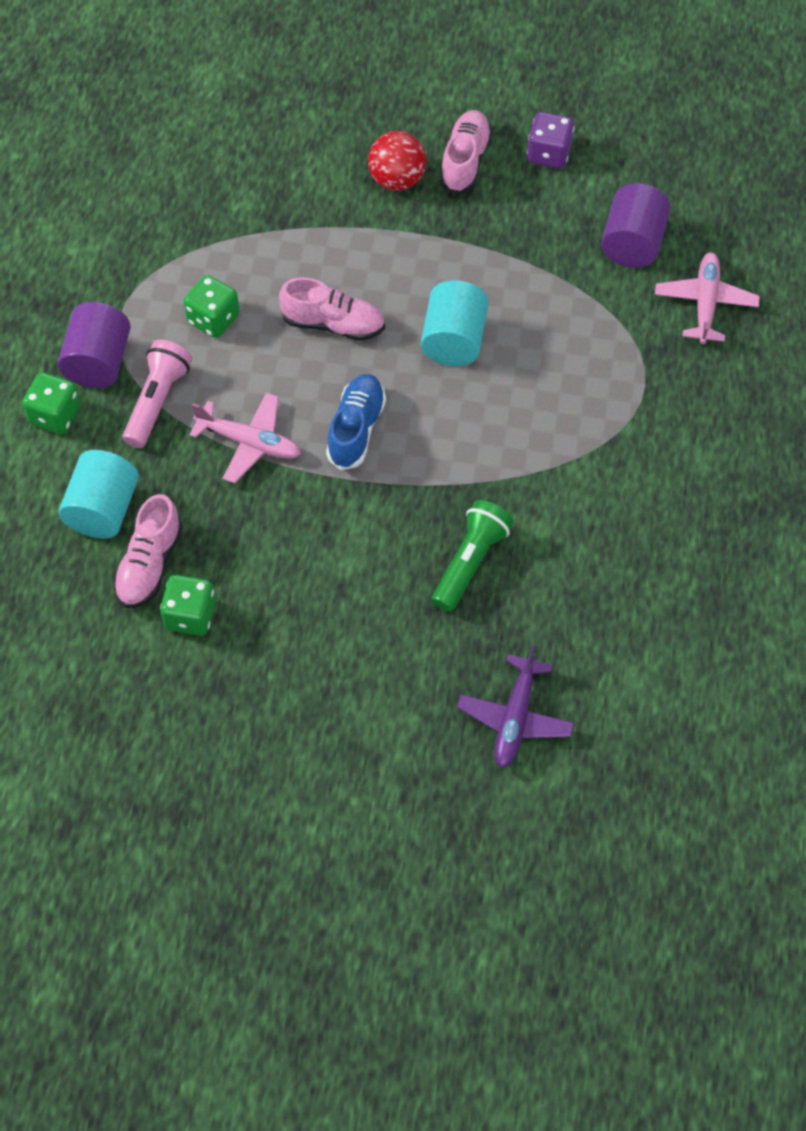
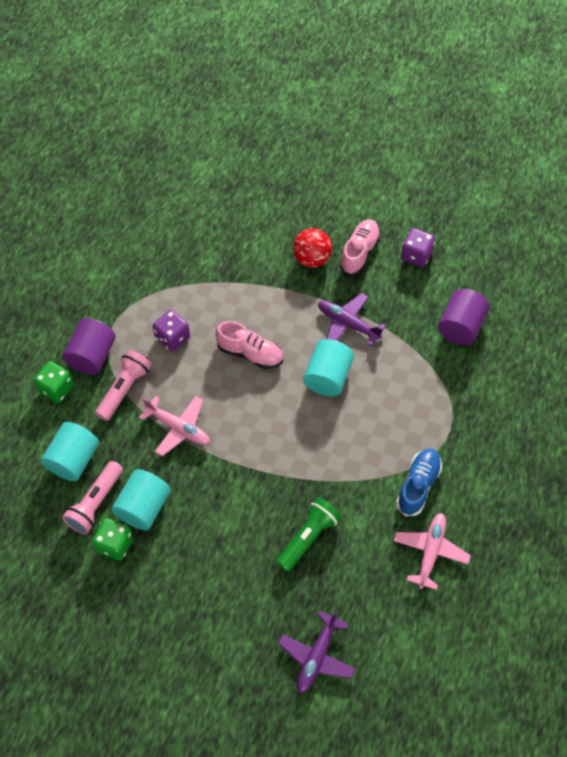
camera: 10 degrees right, 0 degrees up
pink shoe [113,494,183,608] -> pink flashlight [62,461,123,535]
green dice [184,275,240,338] -> purple dice [153,310,190,351]
blue shoe [326,374,386,470] -> blue shoe moved to [396,448,442,516]
pink plane [655,252,760,344] -> pink plane moved to [394,513,471,590]
none -> turquoise cylinder [112,469,171,530]
none -> purple plane [318,293,386,346]

